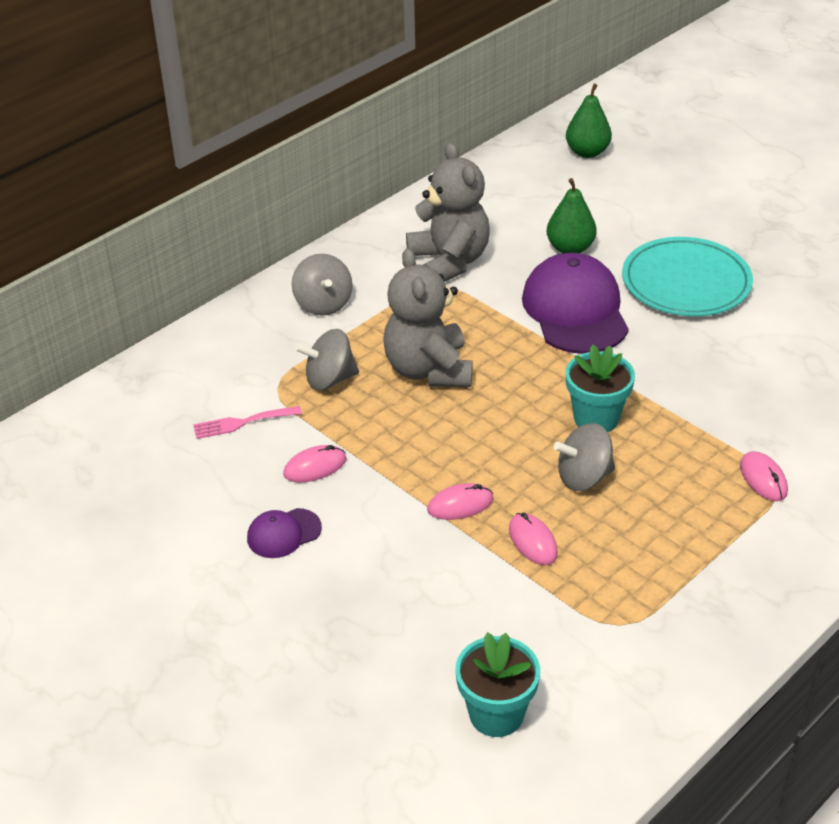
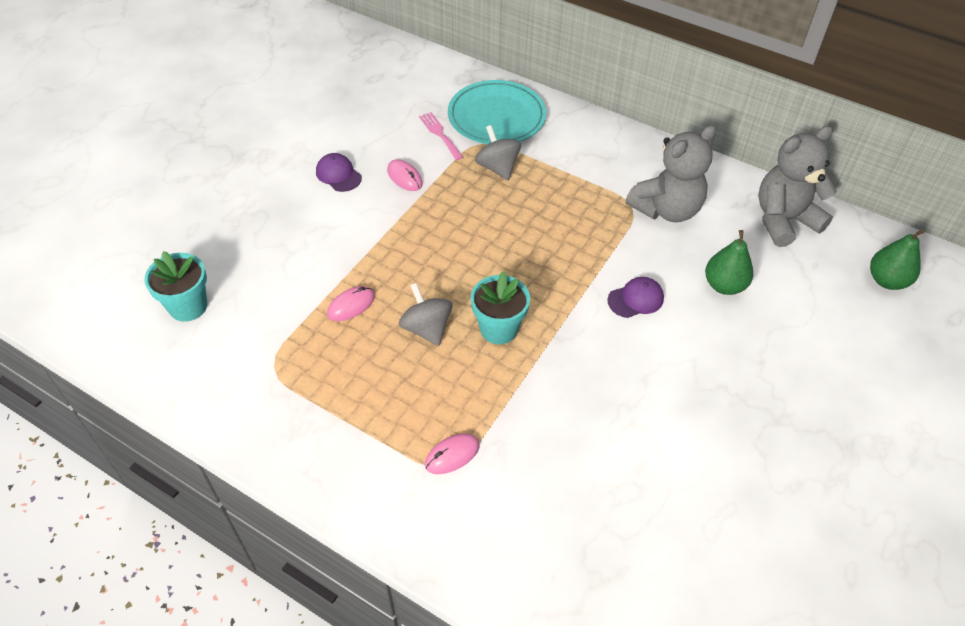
camera: 75 degrees right, 10 degrees up
grey spinning top [292,254,353,316] -> none
grey teddy bear [384,248,472,387] -> grey teddy bear moved to [758,126,837,247]
pink mouse [427,483,494,520] -> none
purple cap [522,253,629,354] -> purple cap [607,277,664,318], size x0.48
turquoise plate [622,237,753,316] -> turquoise plate moved to [448,80,546,144]

